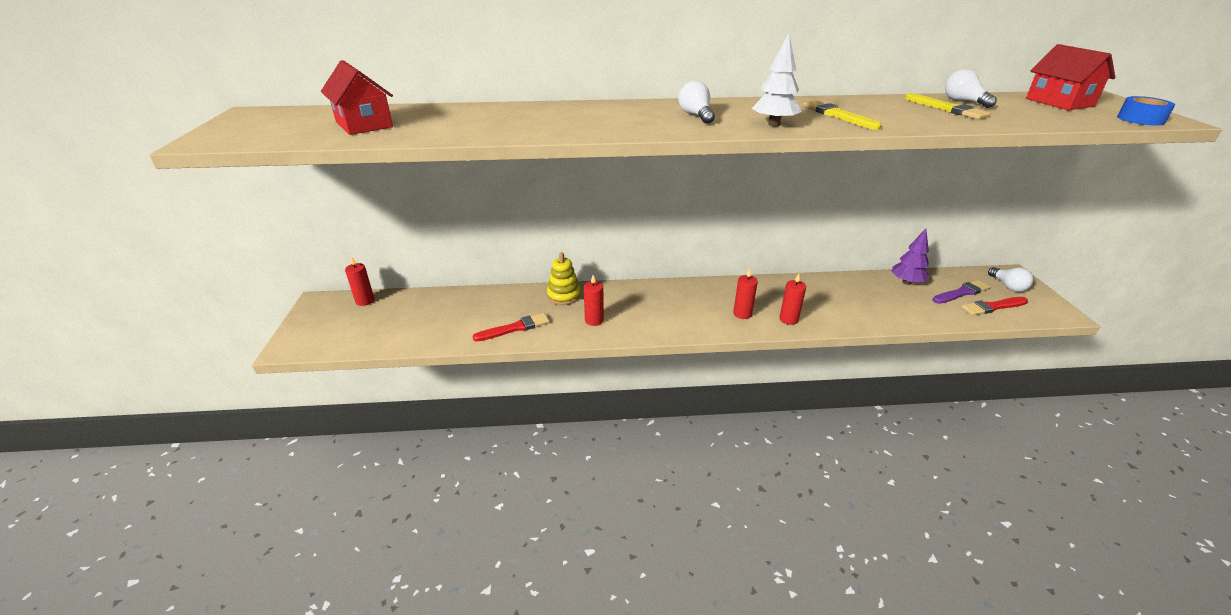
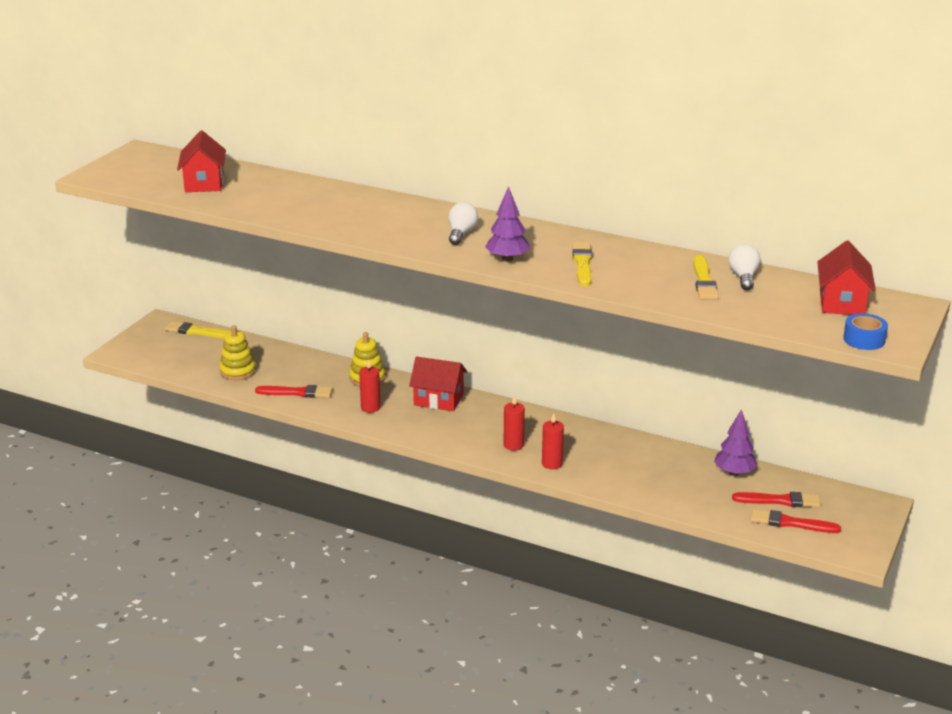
camera: 30 degrees right, 5 degrees down
red candle [345,256,374,306] -> yellow brush [165,321,230,338]
white tree [752,33,802,126] -> purple tree [485,186,530,262]
purple brush [933,280,990,304] -> red brush [732,492,821,507]
white light bulb [988,267,1034,292] -> none
none -> yellow stacking toy [220,325,256,380]
none -> red house [409,356,467,411]

